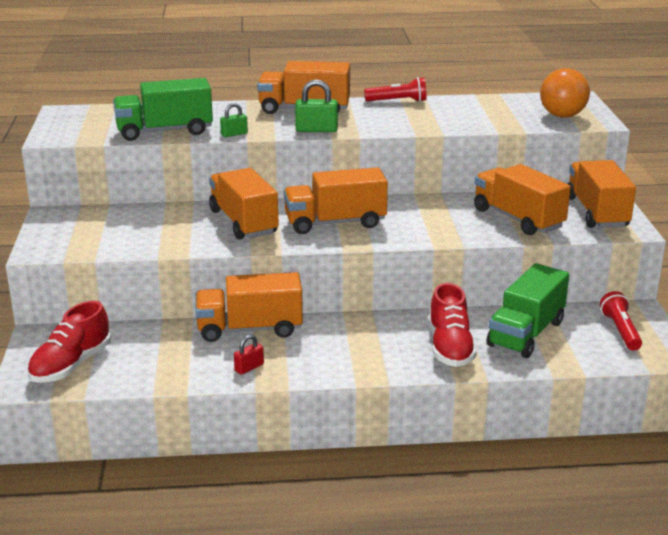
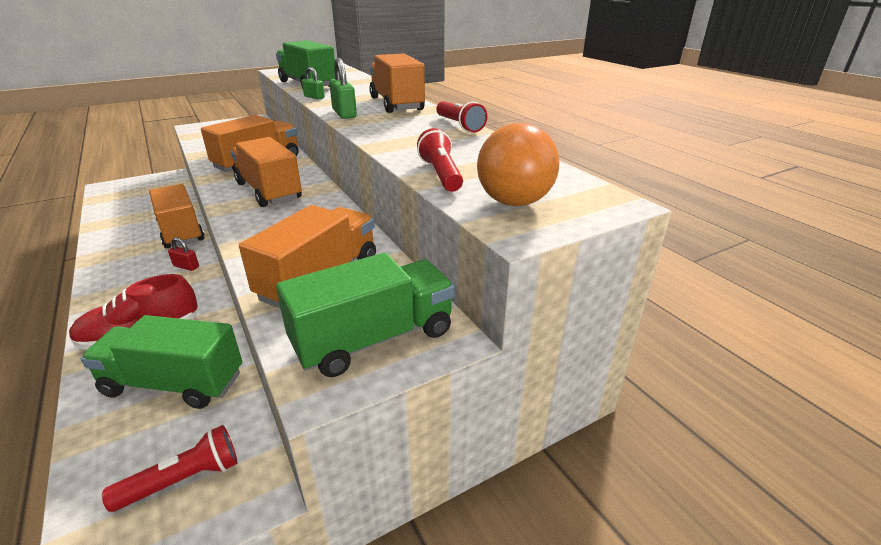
camera: 65 degrees right, 5 degrees up
red shoe [28,301,111,383] -> none
red padlock [234,334,264,375] -> red padlock moved to [168,237,199,271]
orange truck [567,160,636,228] -> green truck [276,253,455,377]
none -> red flashlight [417,128,463,192]

